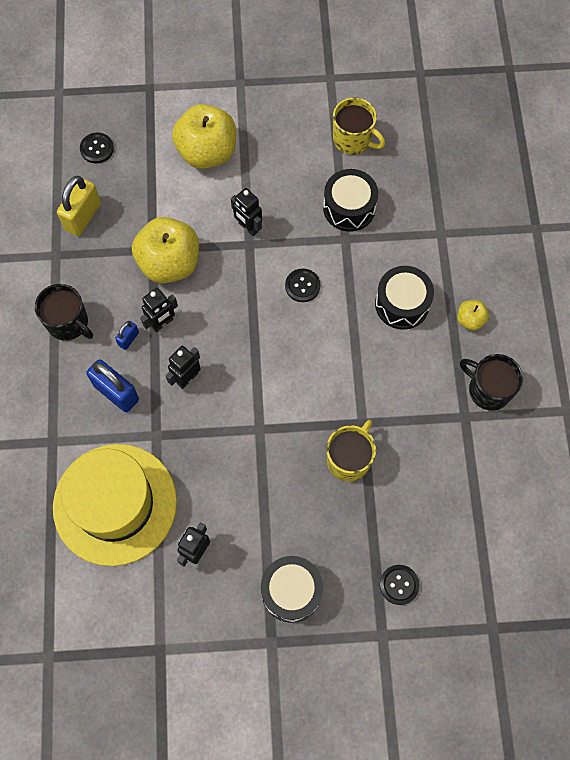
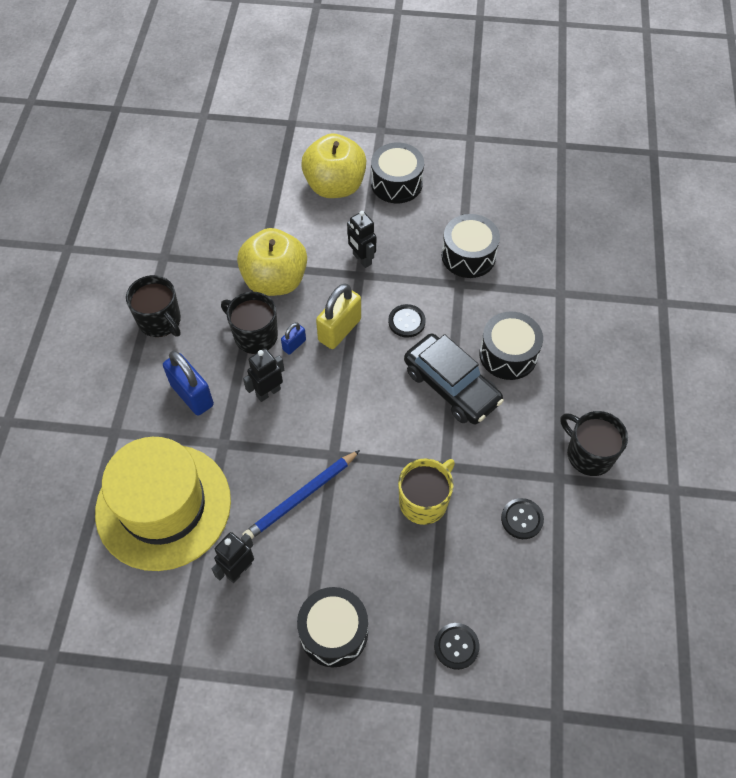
camera: 10 degrees right, 10 degrees down
yellow padlock [57,176,101,236] -> yellow padlock moved to [316,283,361,349]
black button [80,133,114,163] -> black button moved to [501,498,544,539]
blue padlock [115,321,139,350] -> blue padlock moved to [281,322,306,355]
black robot [140,288,178,332] -> black mug [221,292,278,354]
yellow mug [333,97,385,155] -> none
yellow apple [457,300,489,331] -> none
none -> blue pencil [242,450,360,539]
none -> black drum [371,143,424,203]
none -> black car [404,333,504,424]

